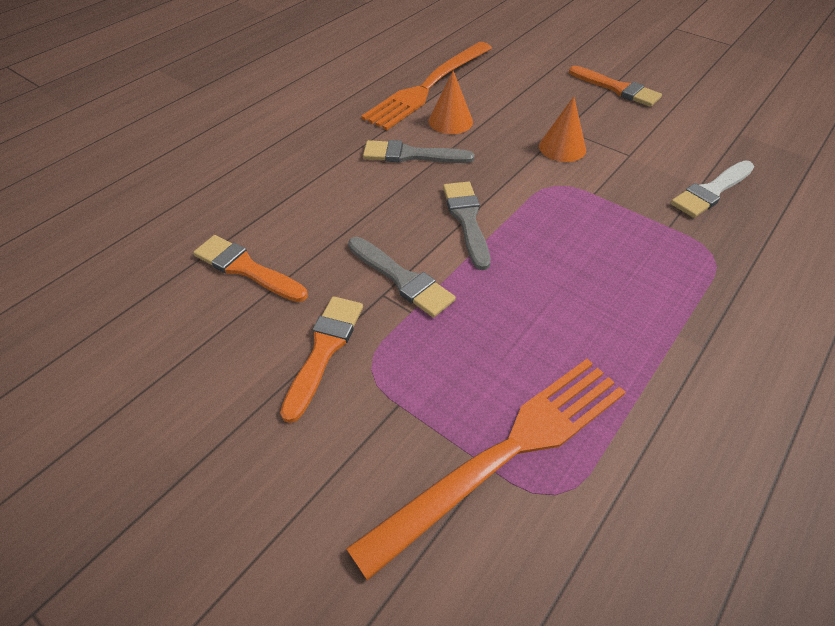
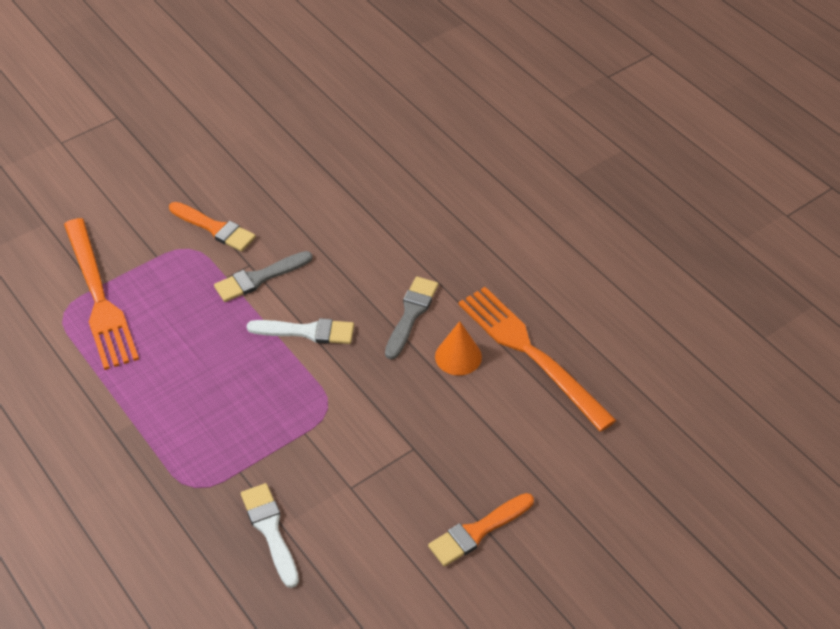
camera: 105 degrees right, 0 degrees up
orange brush [193,235,308,302] -> none
grey brush [443,182,490,270] -> white brush [247,318,354,344]
orange cone [539,97,586,162] -> none

